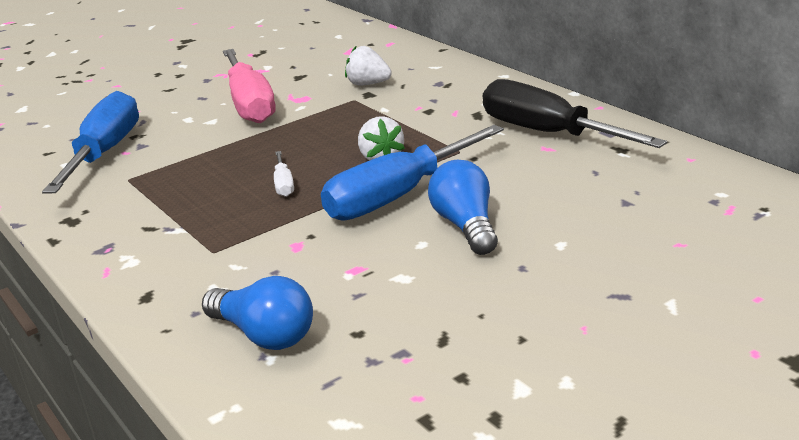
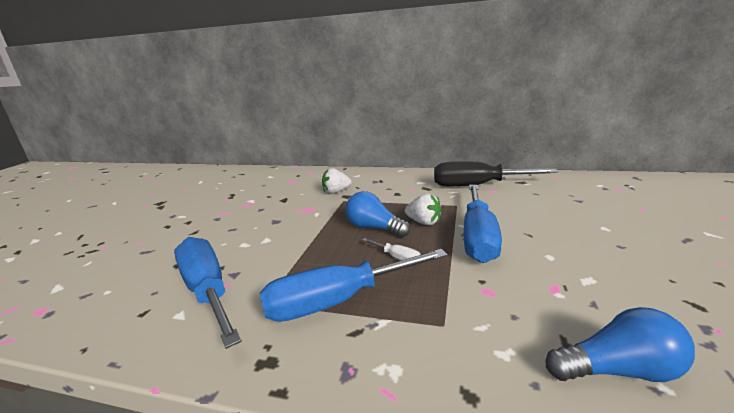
camera: 40 degrees left, 5 degrees down
pink screwdriver [223,49,276,123] -> none
blue light bulb [428,160,498,255] -> blue light bulb moved to [346,191,410,237]
none -> blue screwdriver [260,249,448,322]

